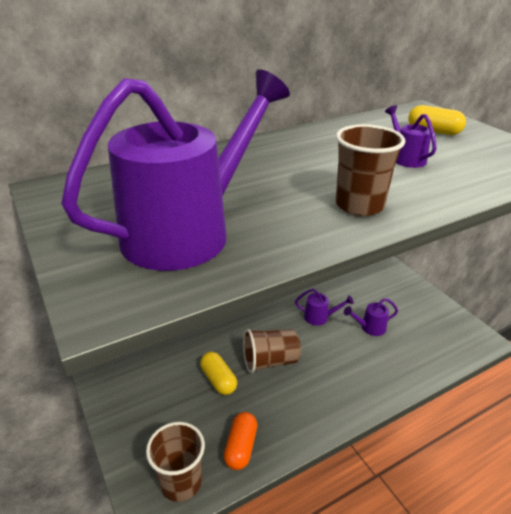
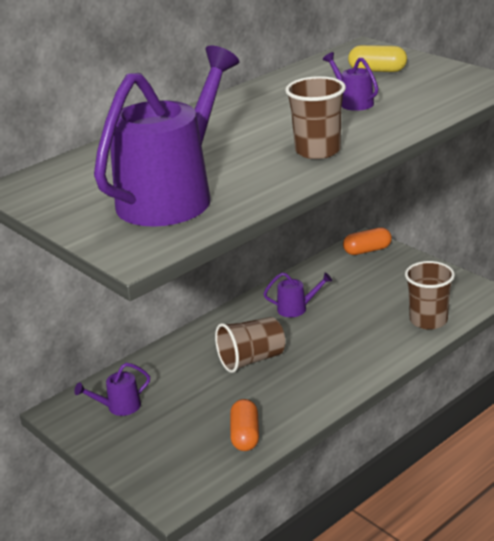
camera: 10 degrees left, 5 degrees down
brown cup [146,422,205,502] -> brown cup moved to [405,261,455,330]
yellow capsule [200,352,237,395] -> none
purple watering can [344,298,398,336] -> purple watering can moved to [74,363,150,416]
none -> orange capsule [343,228,392,255]

